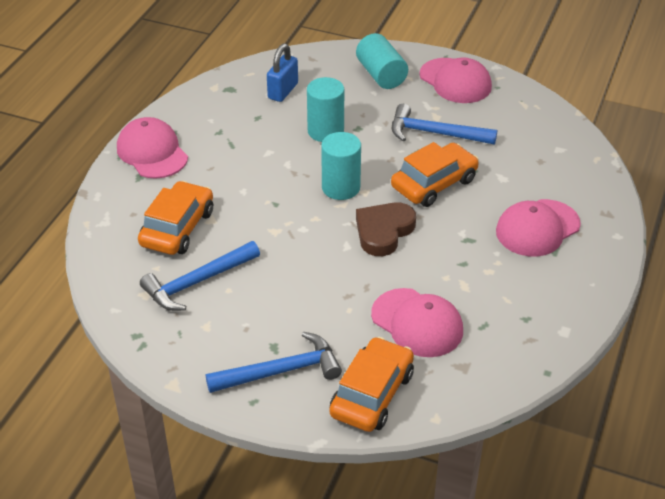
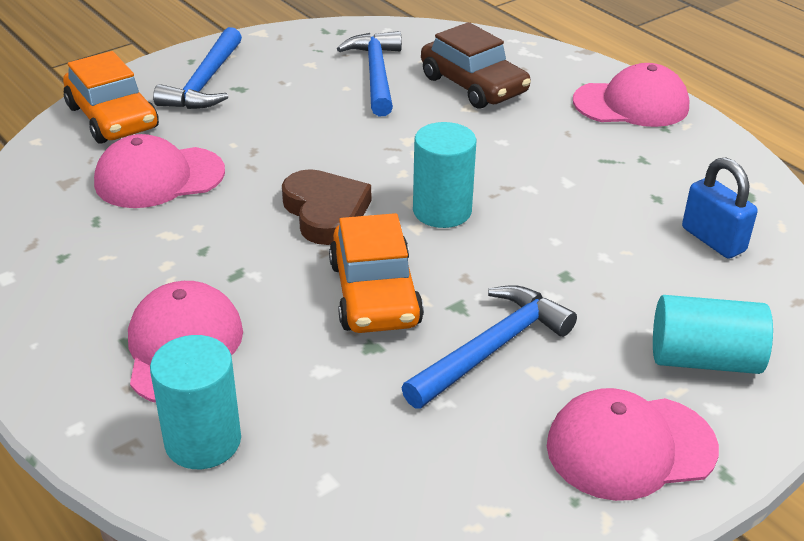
camera: 120 degrees right, 5 degrees down
orange car [138,181,213,255] -> brown car [421,22,531,109]
turquoise cylinder [307,77,344,142] -> turquoise cylinder moved to [150,335,241,469]

